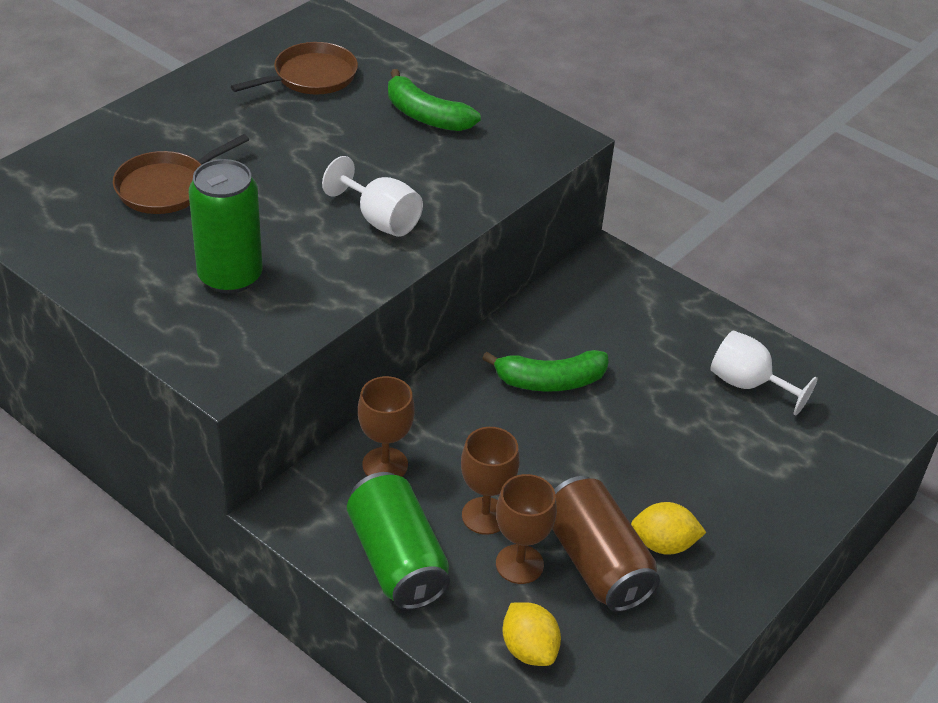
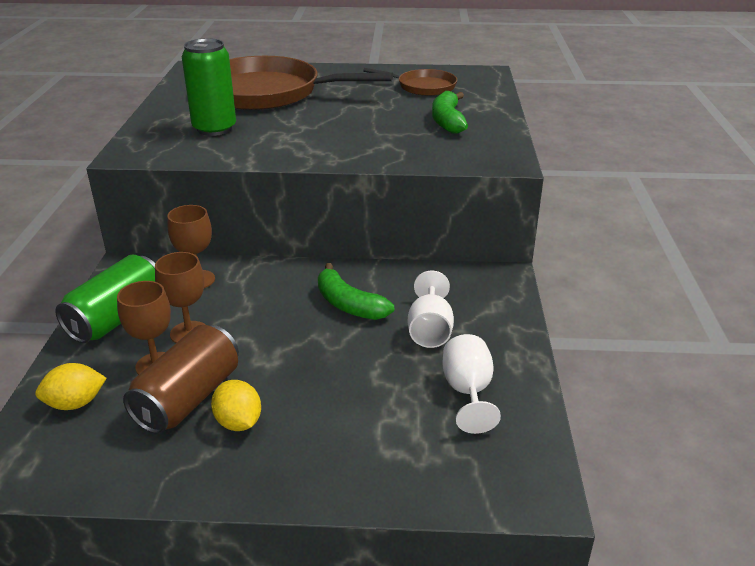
camera: 55 degrees right, 10 degrees down
brown pan [113,134,249,214] -> brown pan [230,56,393,110], size x2.00
white goblet [322,156,423,237] -> white goblet moved to [408,271,454,348]
yellow lemon [502,602,561,666] -> yellow lemon turned 45 degrees clockwise [35,363,107,410]

